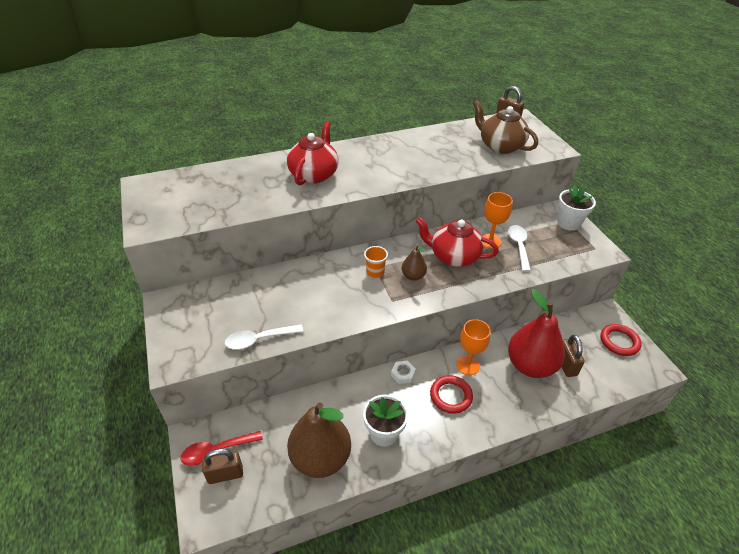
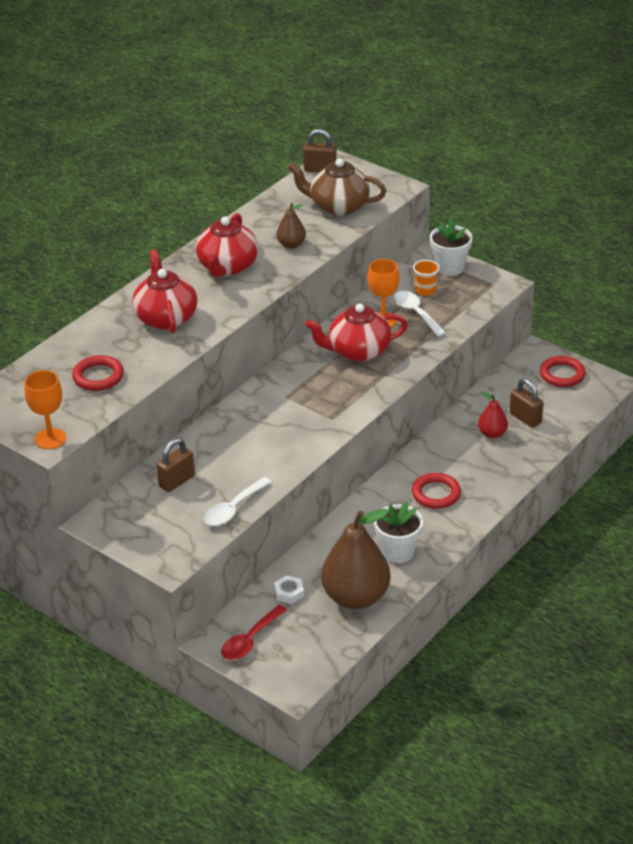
camera: 30 degrees left, 5 degrees down
brown padlock [202,448,243,484] -> brown padlock moved to [157,438,195,492]
orange cup [364,246,388,278] -> orange cup moved to [413,260,440,296]
white nut [391,361,416,384] -> white nut moved to [274,575,304,604]
brown pear [401,245,427,281] -> brown pear moved to [277,203,306,249]
orange goblet [456,319,491,375] -> orange goblet moved to [24,370,66,449]
red pear [508,289,565,378] -> red pear [478,391,508,438], size x0.48
none -> red ring [72,355,124,391]
none -> red teapot [196,213,258,277]

